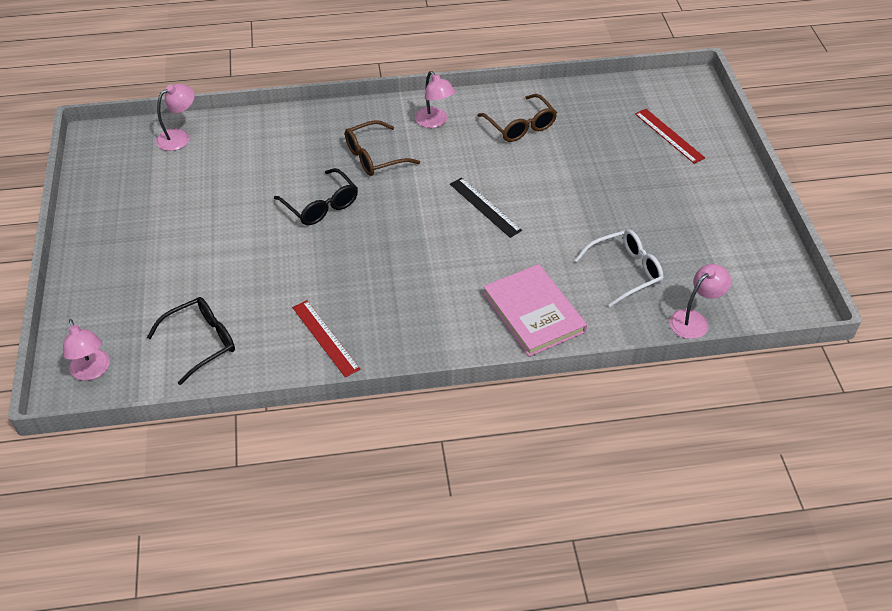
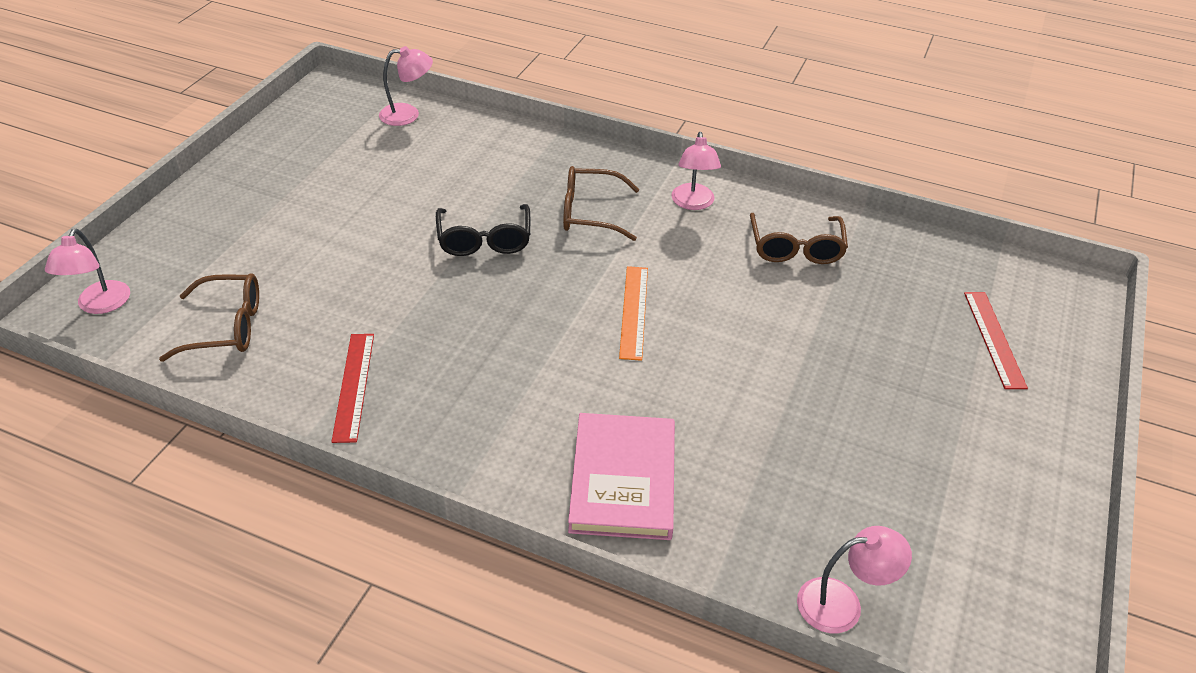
camera: 30 degrees right, 5 degrees down
black glasses [147,297,235,385] -> brown glasses [159,274,259,362]
black ruler [450,177,522,238] -> none
white glasses [575,229,664,307] -> none
none -> orange ruler [619,266,648,361]

